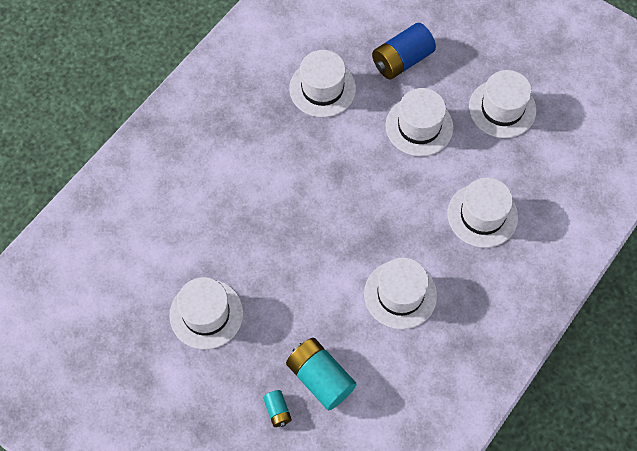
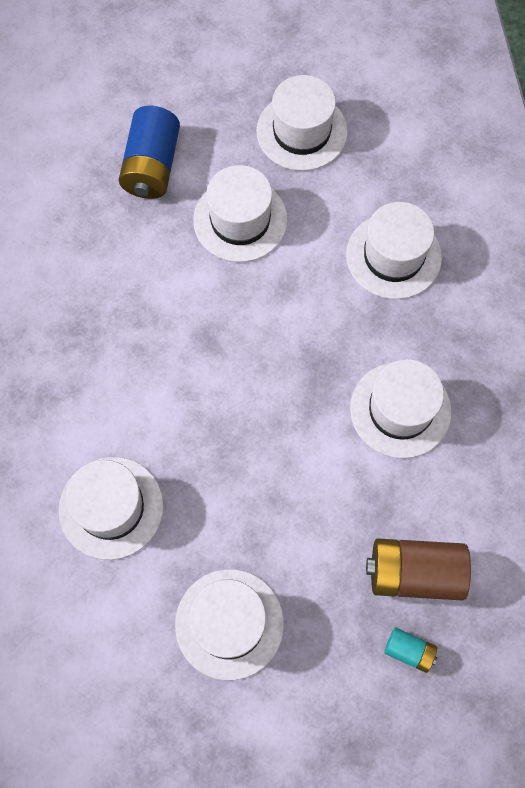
camera: 45 degrees left, 5 degrees up
turquoise battery [286,338,357,410] -> brown battery [366,538,471,601]
white hat [289,50,356,117] -> white hat moved to [59,457,164,560]

